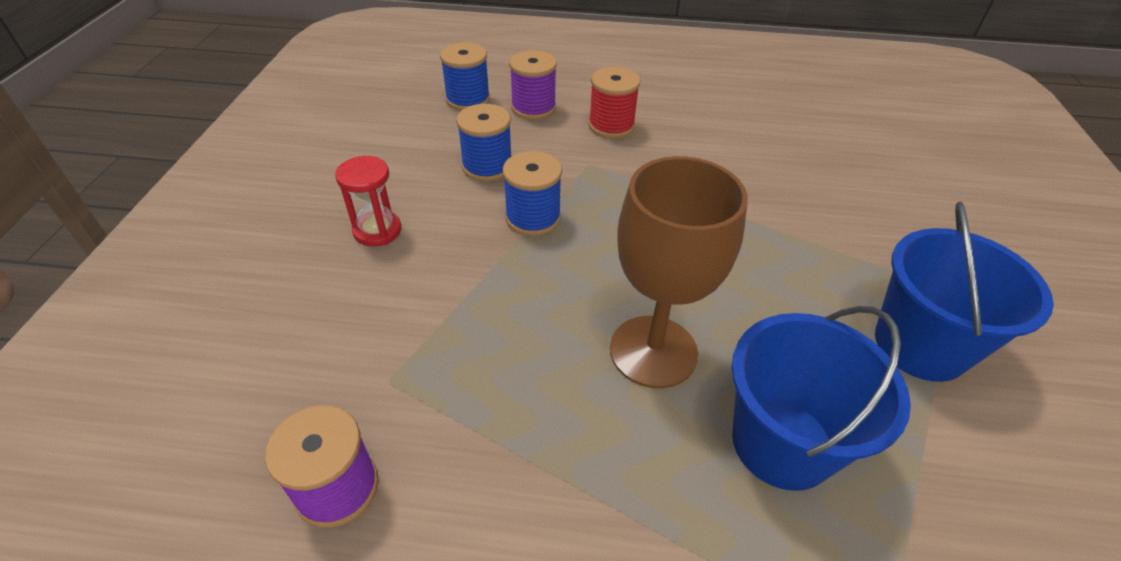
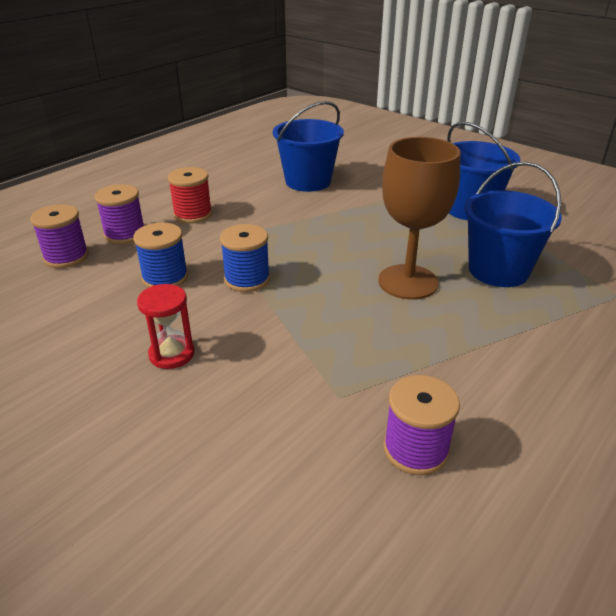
camera: 55 degrees left, 10 degrees down
blue spool [440,42,490,111] -> purple spool [30,204,89,268]
none -> blue bucket [273,101,344,192]

